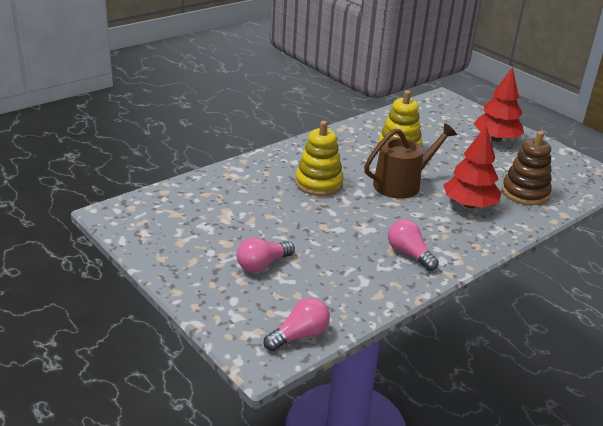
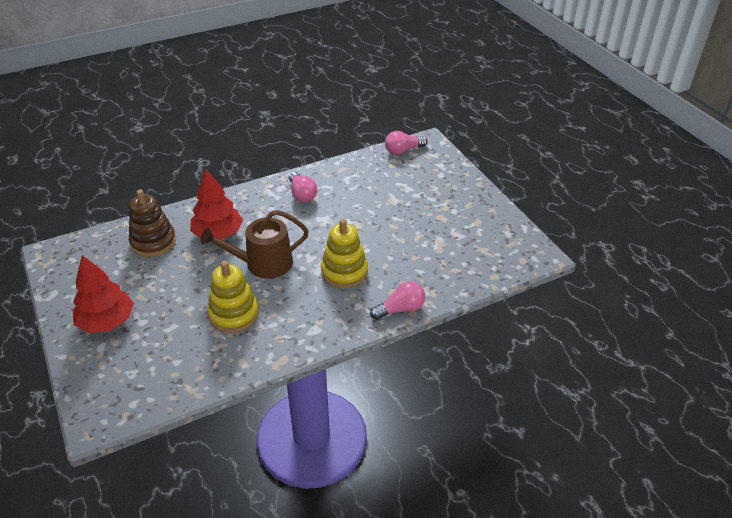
camera: 165 degrees left, 10 degrees up
pink light bulb [237,237,295,272] -> pink light bulb moved to [370,281,425,320]

